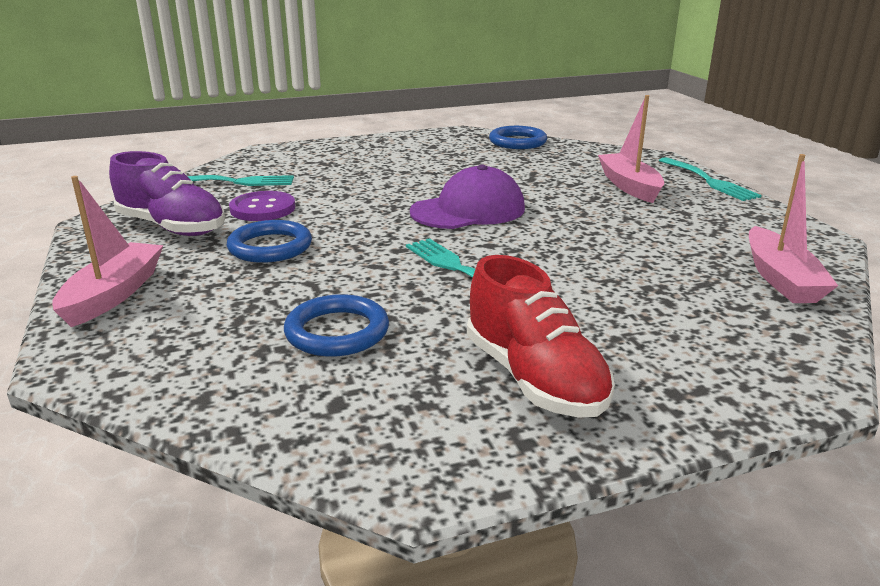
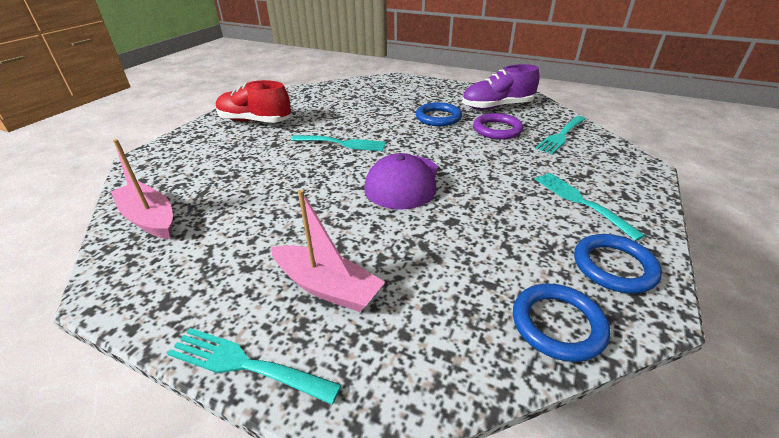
camera: 135 degrees right, 10 degrees up
pink boat [52,176,163,327] -> none
purple button [229,191,295,221] -> purple ring [473,113,523,139]
blue ring [284,294,389,357] -> blue ring moved to [574,234,662,294]
none -> turquoise fork [535,173,645,241]

